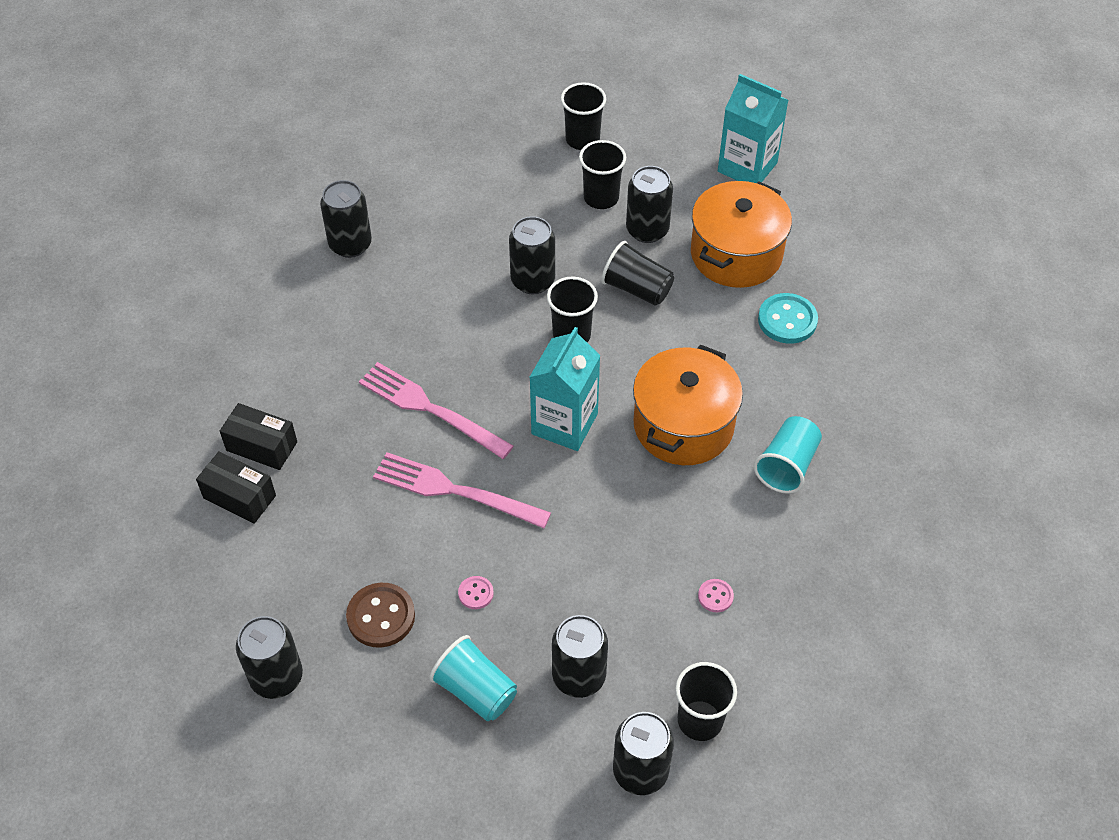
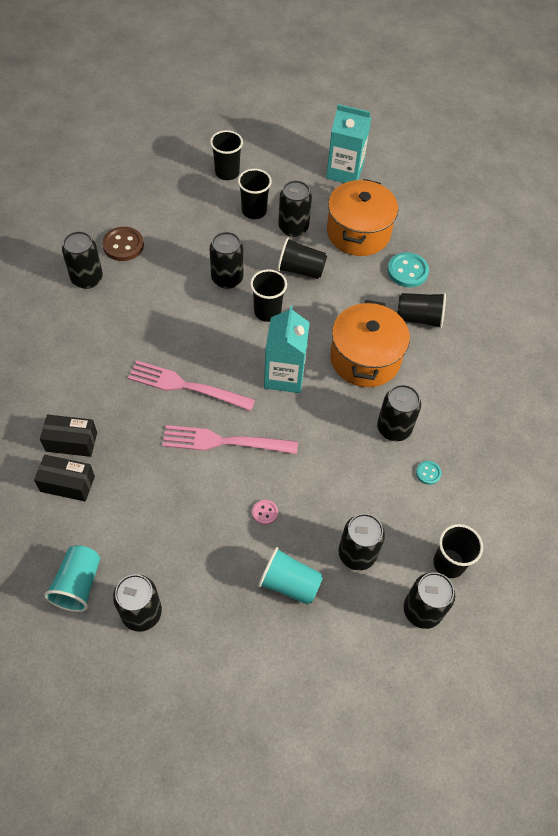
camera: 20 degrees left, 5 degrees up
brown button [346,583,415,648] -> brown button moved to [102,227,144,261]
pink button [698,579,734,612] -> turquoise button [416,461,442,485]
turquoise cup [754,416,822,494] -> turquoise cup moved to [44,545,100,612]
none -> black can [377,385,421,441]
none -> black cup [397,293,446,329]

